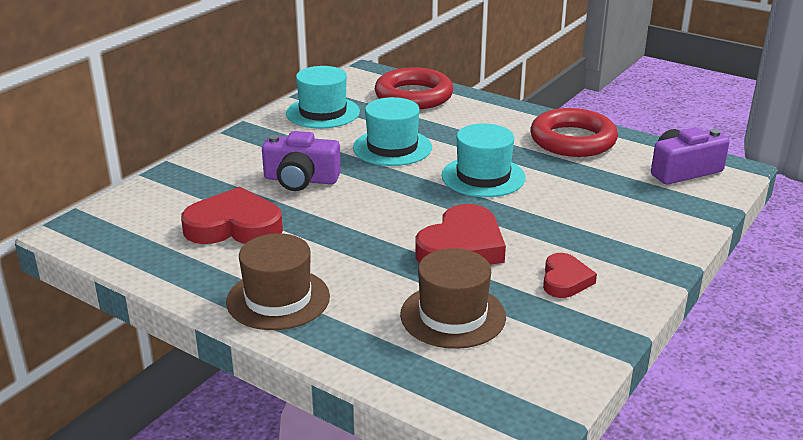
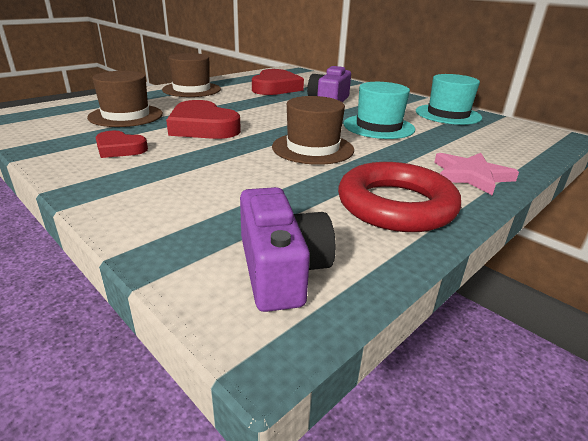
camera: 100 degrees right, 0 degrees up
red ring [375,67,453,109] -> none
turquoise hat [442,123,526,197] -> brown hat [272,96,354,165]
none -> pink star [434,153,519,196]

